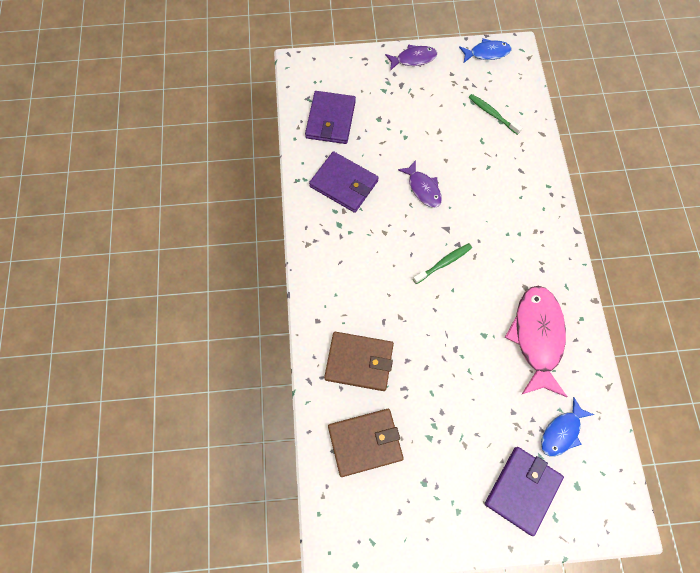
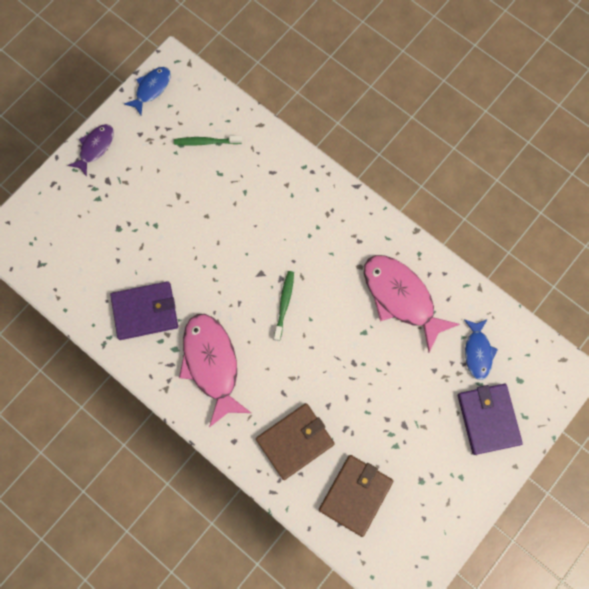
camera: 45 degrees left, 5 degrees up
purple wallet [305,91,356,144] -> none
purple fish [398,160,442,208] -> none
none -> pink fish [179,314,251,428]

